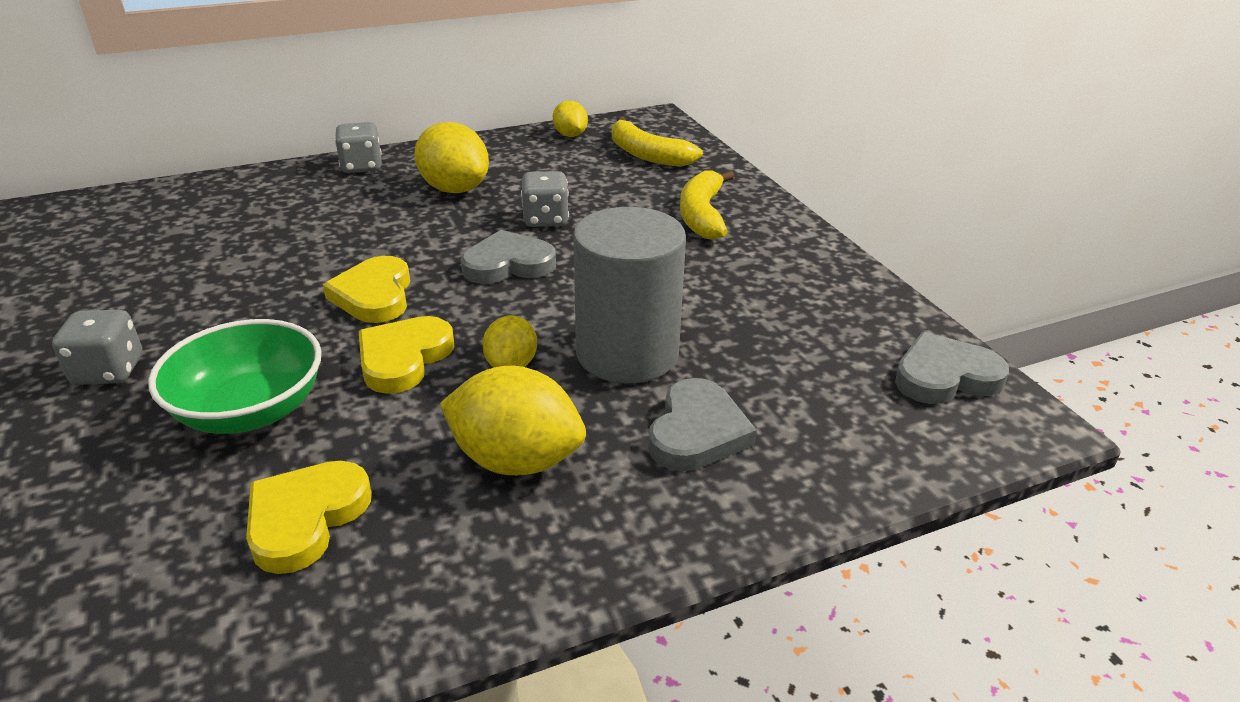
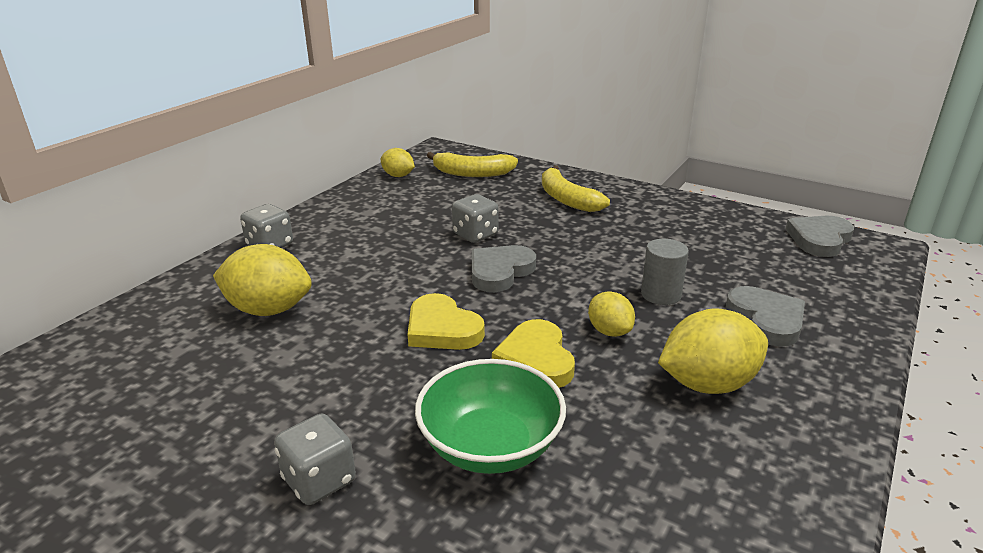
camera: 35 degrees left, 5 degrees down
yellow heart [246,461,372,574] -> none
yellow lemon [414,122,489,193] -> yellow lemon moved to [213,244,312,316]
grey cylinder [573,207,686,383] -> grey cylinder [641,239,689,305], size x0.51

